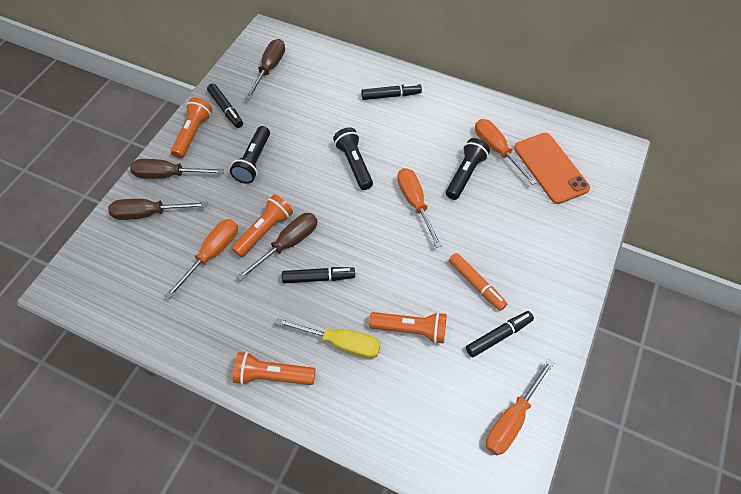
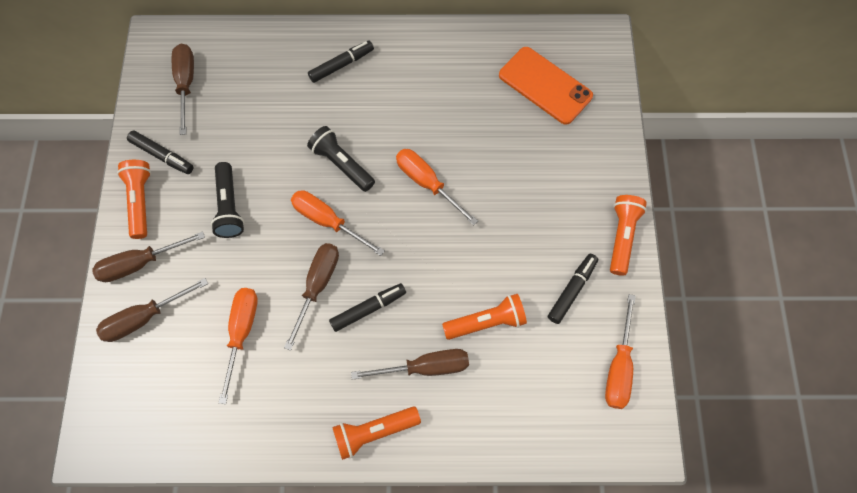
camera: 25 degrees left, 10 degrees up
orange flashlight [231,195,293,257] -> orange flashlight moved to [610,195,647,276]
yellow screwdriver [276,318,381,359] -> brown screwdriver [351,349,469,380]
black flashlight [446,138,490,200] -> none
orange marker [449,253,507,311] -> none
orange screwdriver [475,119,537,185] -> orange screwdriver moved to [291,190,385,256]

